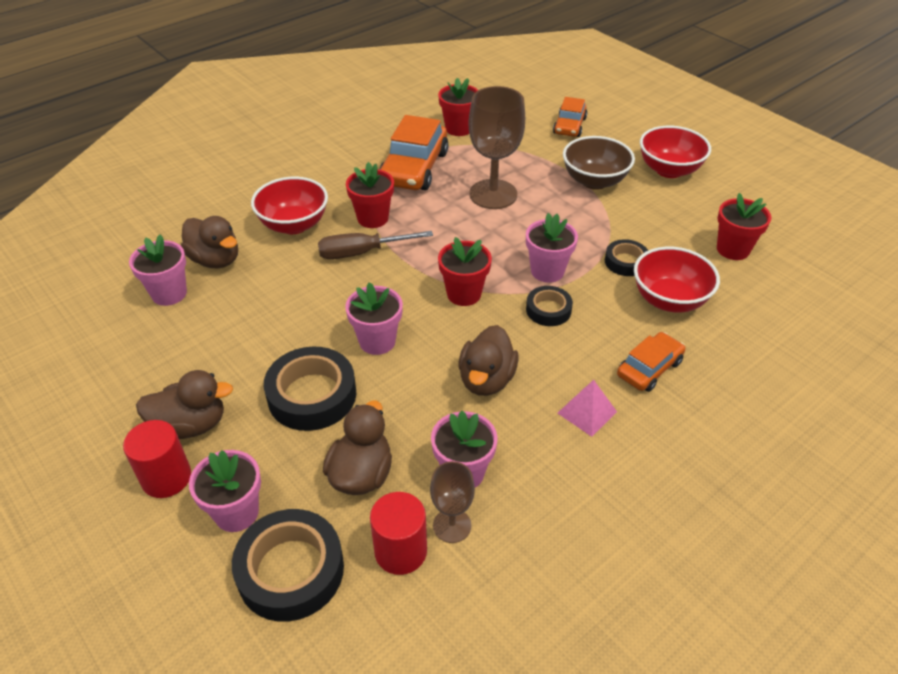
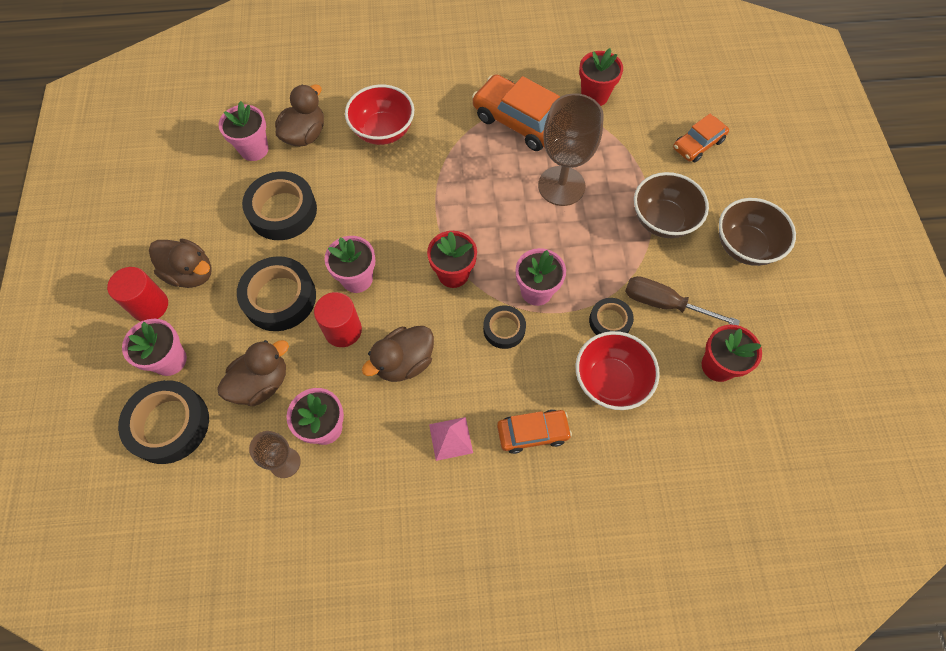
camera: 35 degrees right, 20 degrees up
brown duck [181,216,238,268] -> brown duck turned 135 degrees counterclockwise [275,84,324,147]
brown screwdriver [318,231,433,259] -> brown screwdriver moved to [625,276,740,326]
red flower pot [346,162,394,228] -> none
red cylinder [370,492,427,575] -> red cylinder moved to [314,292,362,347]
orange car [380,115,448,190] -> orange car turned 75 degrees clockwise [472,74,560,151]
red bowl [640,126,711,178] -> brown bowl [719,198,796,266]
none -> black tape [242,172,317,240]

